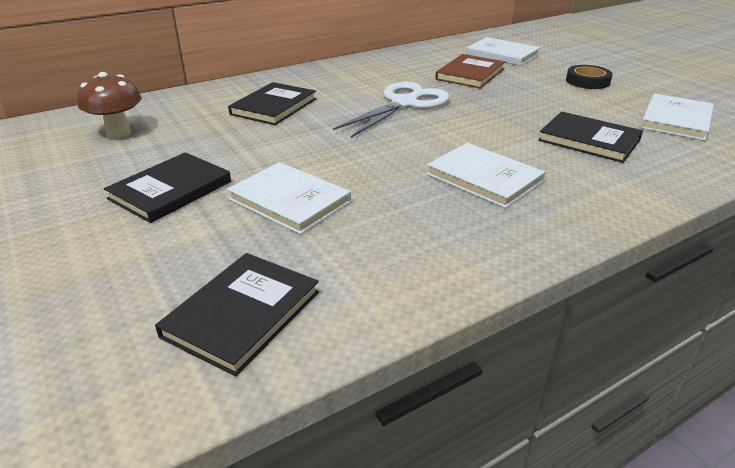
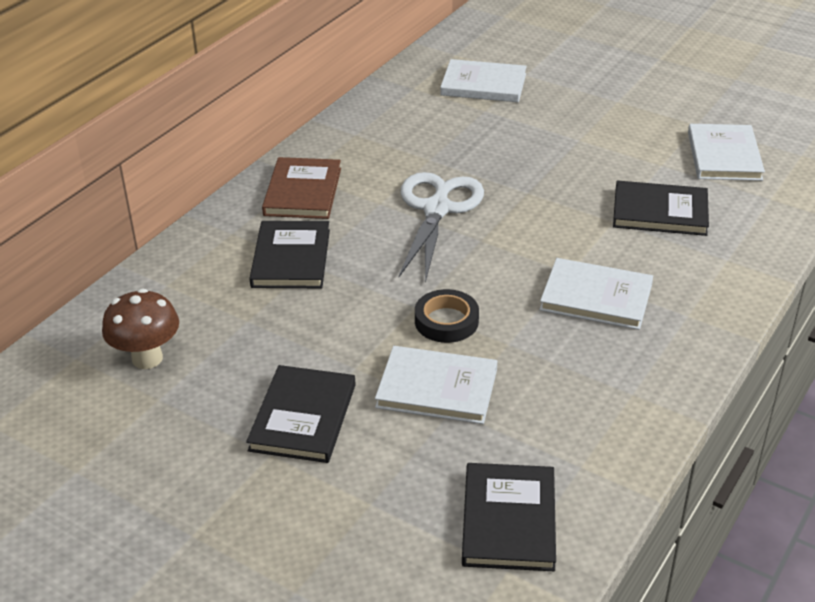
camera: 25 degrees left, 5 degrees up
brown book [435,54,505,89] -> brown book moved to [262,157,341,219]
black tape [566,65,613,89] -> black tape moved to [415,289,479,343]

